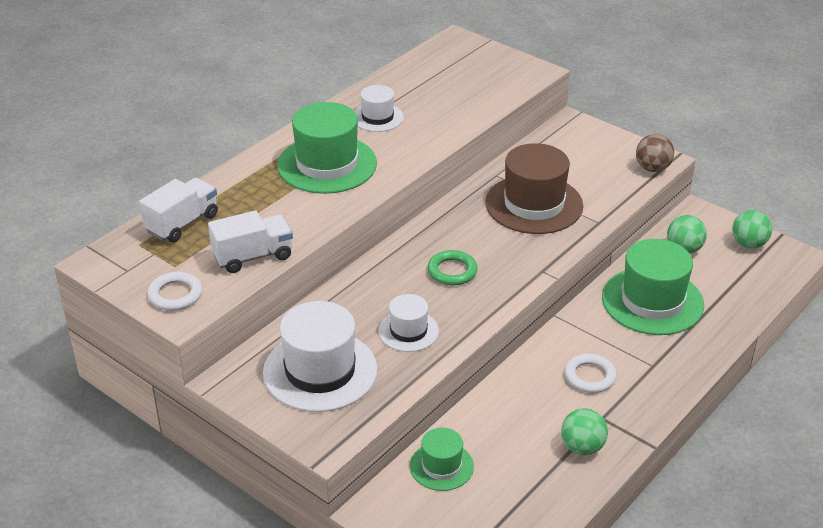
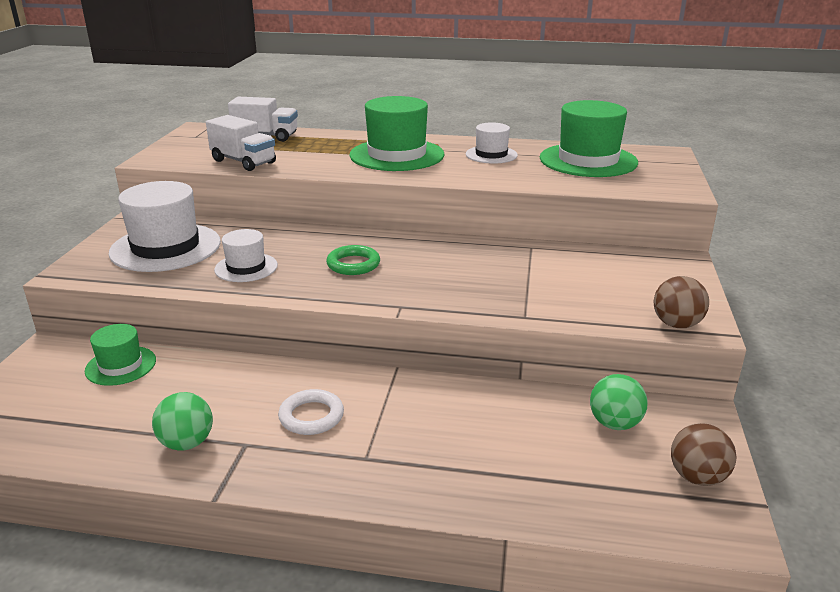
camera: 60 degrees right, 10 degrees down
white ring [147,271,202,311] -> none
brown hat [485,143,583,234] -> none
green hat [602,239,704,335] -> green hat moved to [540,100,638,177]
green ball [732,210,772,248] -> brown ball [671,423,736,486]

